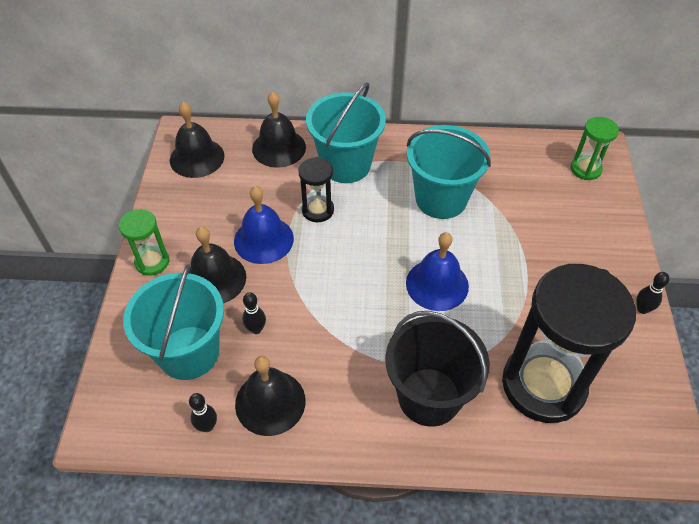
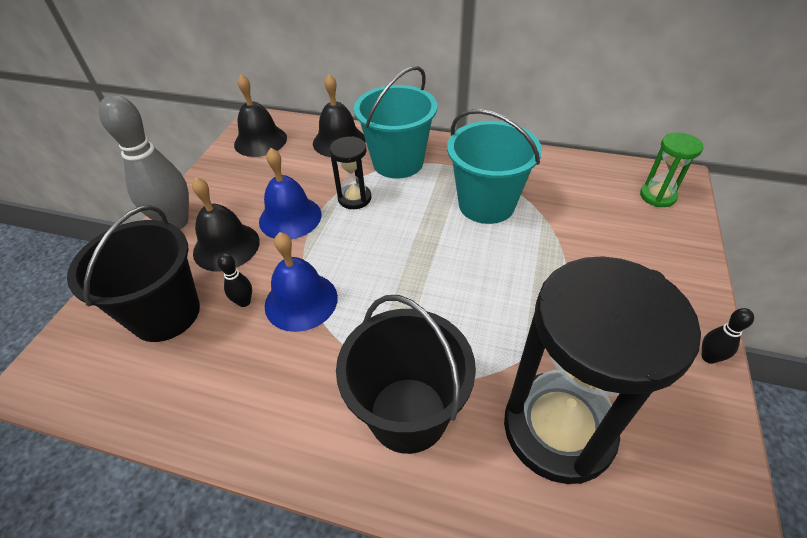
camera: 15 degrees right, 5 degrees down
green hourglass [119,209,169,276] -> grey bowling pin [99,95,189,229]
turquoise bucket [123,264,224,380] -> black bucket [67,205,200,342]
black bowling pin [189,393,217,432] -> none
black bell [235,356,306,436] -> none
blue bell [406,232,469,311] -> blue bell moved to [265,232,338,332]

